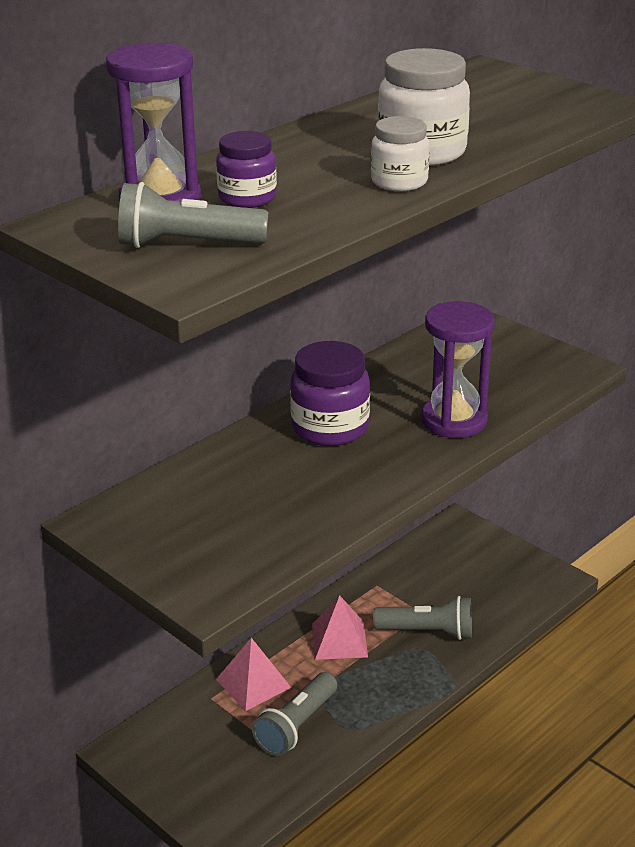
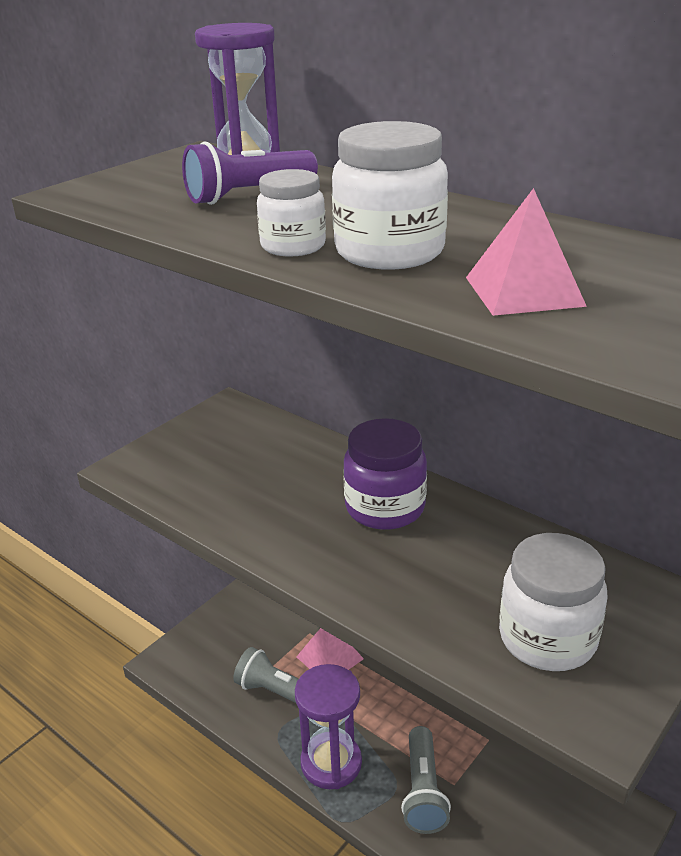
camera: 85 degrees right, 0 degrees up
grey flashlight [118,182,268,248] -> none
purple jar [216,131,277,208] -> purple flashlight [182,141,318,205]
pink pyramid [312,595,368,660] -> pink pyramid moved to [466,188,587,316]
purple hourglass [421,301,495,438] -> purple hourglass moved to [295,664,362,789]
none -> white jar [499,533,608,671]

